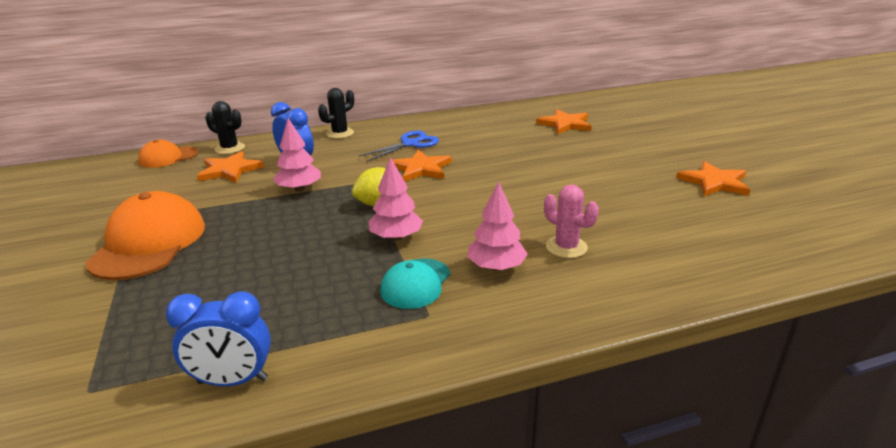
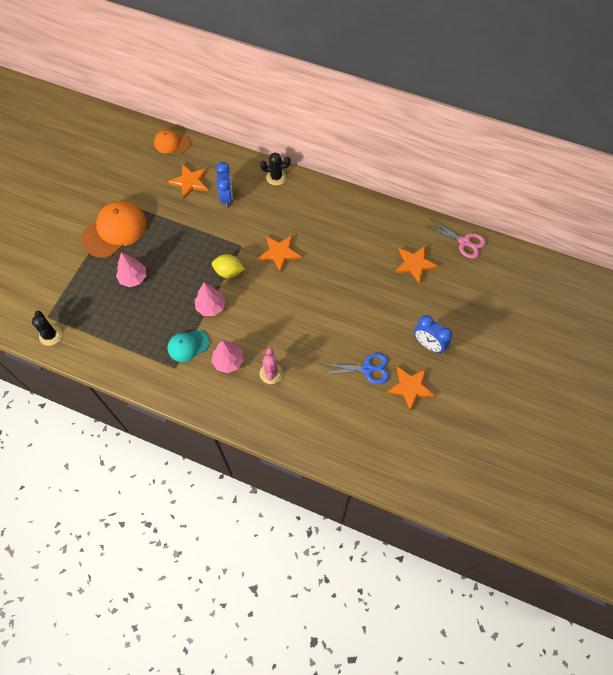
camera: 40 degrees right, 35 degrees up
blue clock [166,291,271,386] -> blue clock moved to [414,315,452,353]
black cactus [205,101,245,154] -> black cactus moved to [32,311,62,346]
pink tree [273,118,321,192] -> pink tree moved to [116,252,147,287]
blue scissors [358,131,439,162] -> blue scissors moved to [322,353,389,384]
none -> pink scissors [426,219,486,259]

